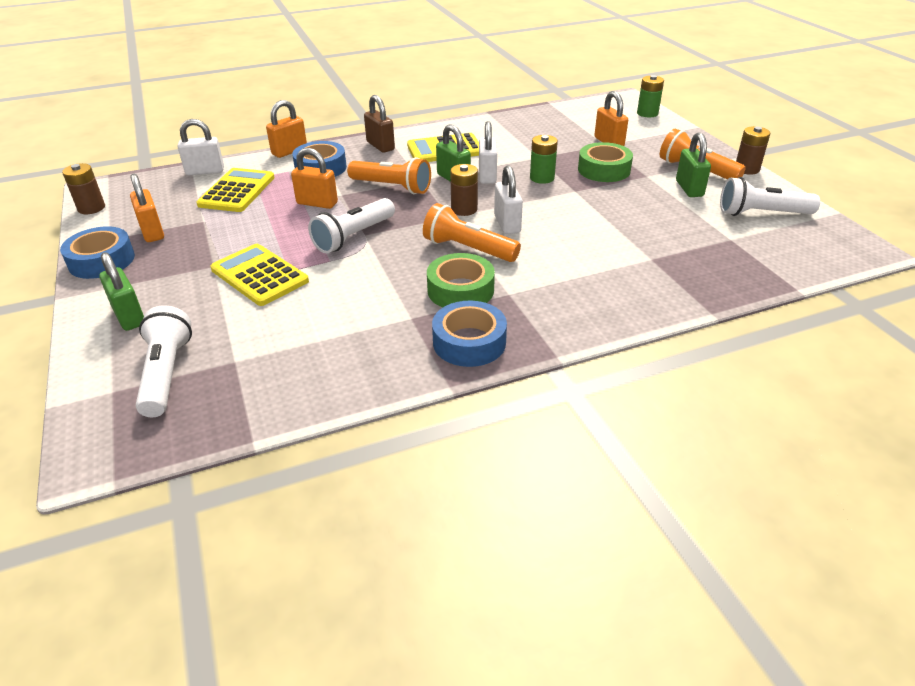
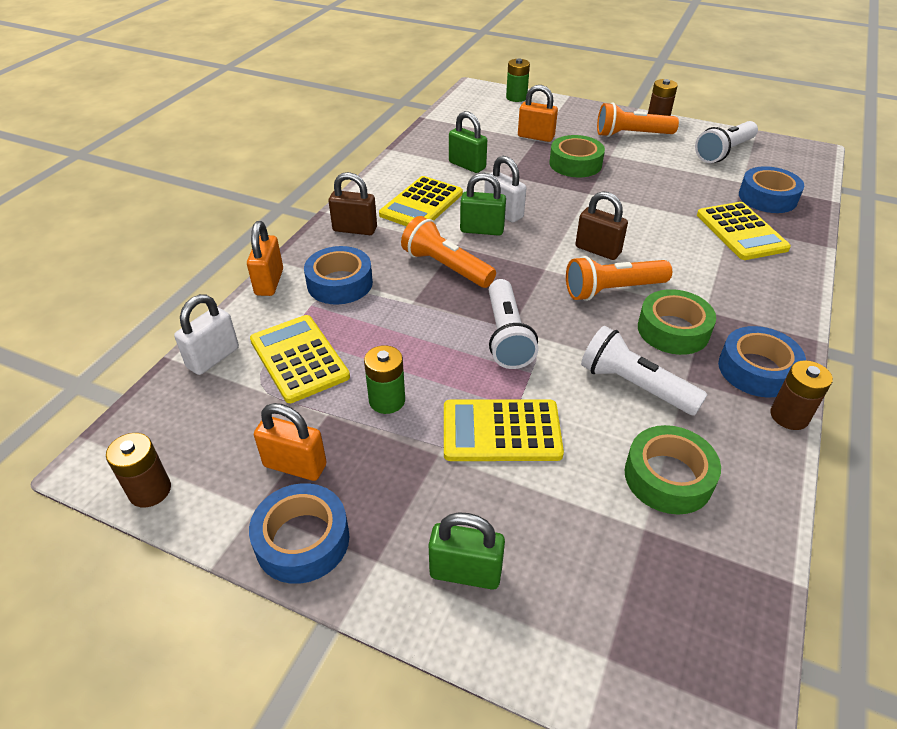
camera: 45 degrees left, 5 degrees up
white flashlight [136,306,192,417] -> white flashlight moved to [581,326,707,416]
orange padlock [291,148,338,209] -> none
orange flashlight [347,157,431,194] -> orange flashlight turned 120 degrees counterclockwise [401,216,496,288]
brown battery [450,164,478,216] -> brown battery moved to [770,360,833,430]
white padlock [494,165,523,234] -> brown padlock [575,191,628,260]
green battery [530,135,558,184] -> green battery moved to [364,345,405,414]
green padlock [676,132,711,197] -> green padlock moved to [449,111,487,173]
none -> green tape [625,425,721,515]
none -> yellow calculator [697,202,791,260]
none -> blue tape [739,166,804,213]

